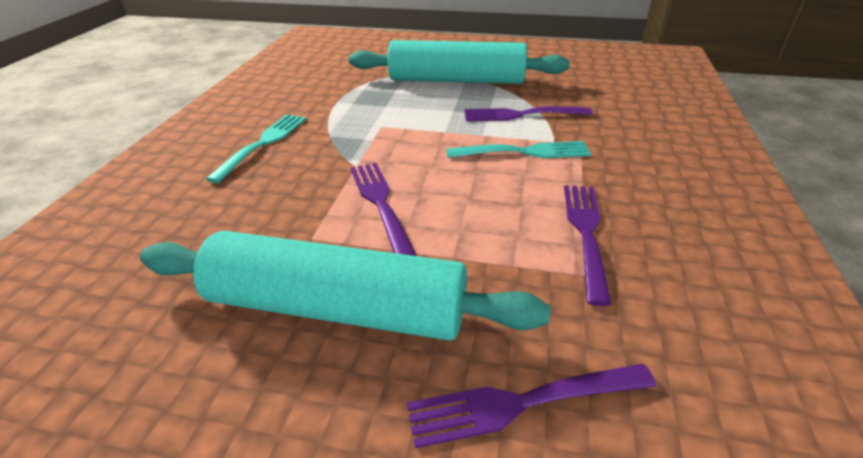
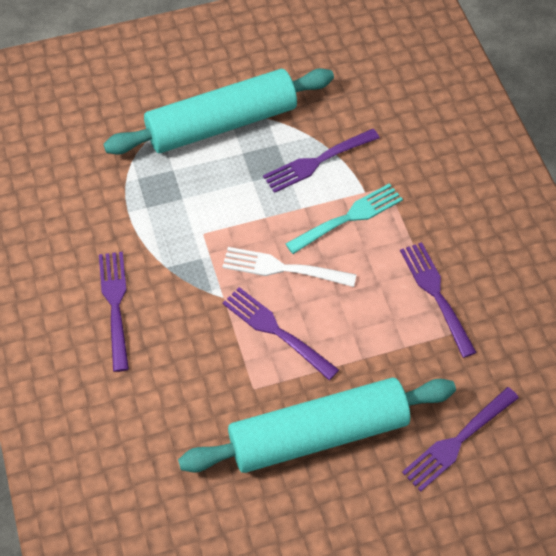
camera: 30 degrees left, 20 degrees up
turquoise fork [206,114,306,183] -> purple fork [99,252,129,372]
none -> white fork [222,247,357,287]

